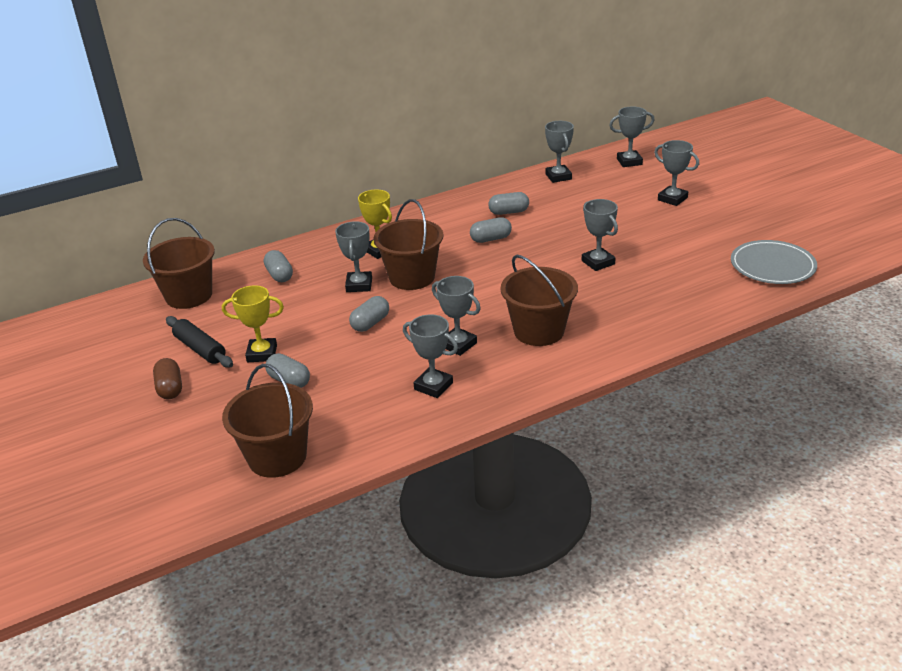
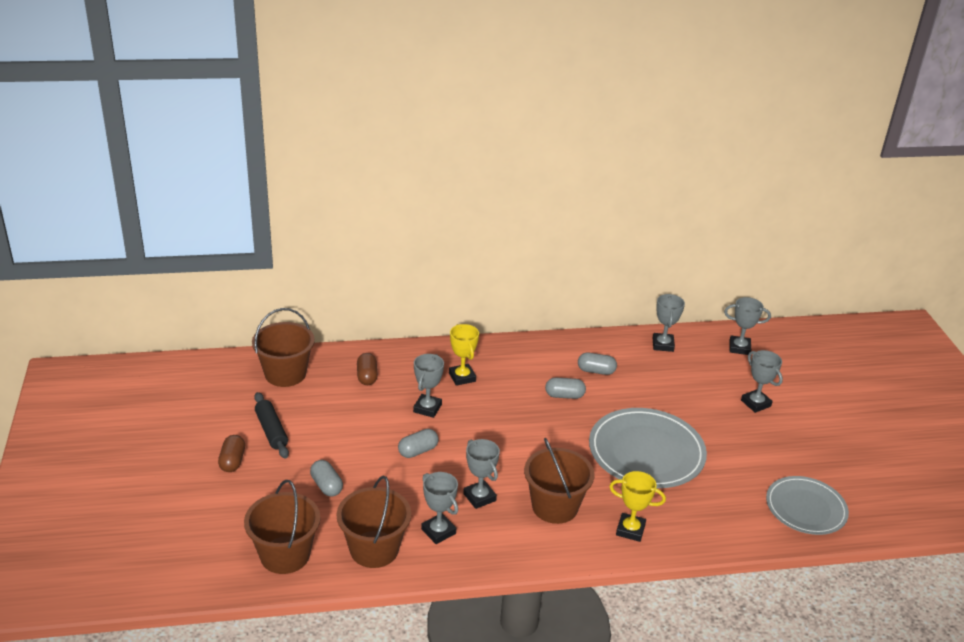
camera: 15 degrees right, 0 degrees up
yellow trophy [222,285,284,362] -> yellow trophy moved to [609,471,666,542]
grey capsule [264,250,293,282] -> brown capsule [357,353,378,385]
brown bucket [374,199,444,290] -> brown bucket moved to [337,476,411,568]
grey trophy [582,199,618,271] -> grey plate [589,408,707,488]

